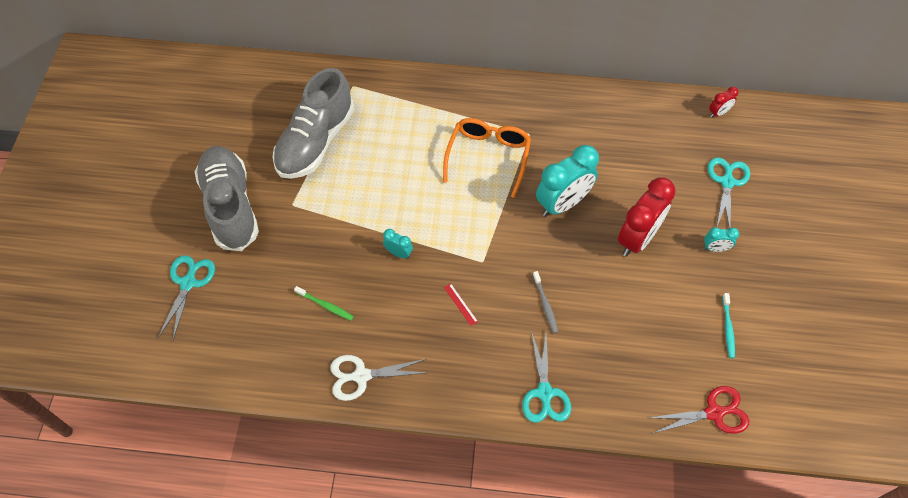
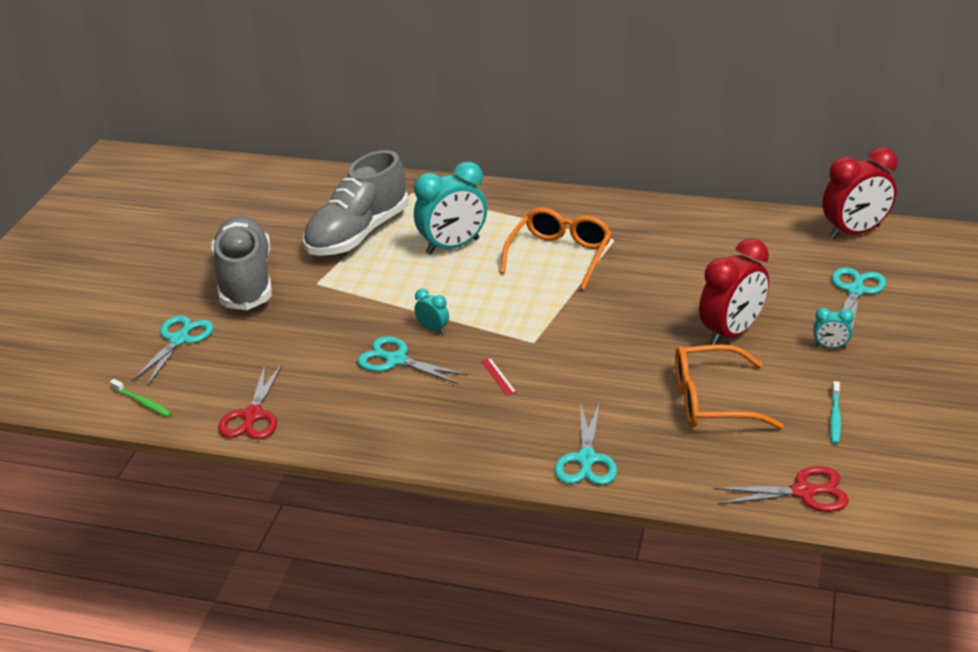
camera: 10 degrees right, 25 degrees down
green toothbrush [294,286,354,321] -> green toothbrush moved to [110,379,172,417]
white scissors [330,355,427,401] -> none
grey toothbrush [533,271,558,333] -> none
turquoise clock [536,145,599,217] -> turquoise clock moved to [414,161,487,255]
red clock [709,87,739,118] -> red clock [822,147,898,239], size x2.18
none -> red scissors [218,364,282,439]
none -> turquoise scissors [357,336,468,384]
none -> orange glasses [675,344,784,429]

